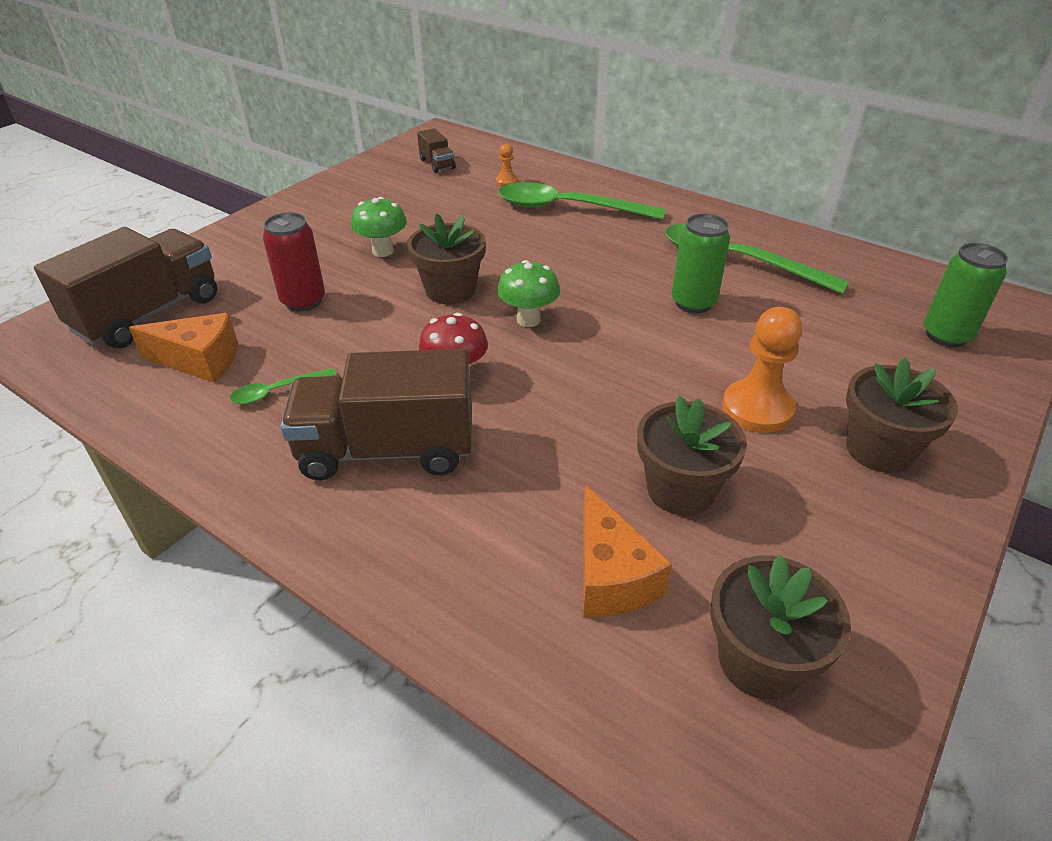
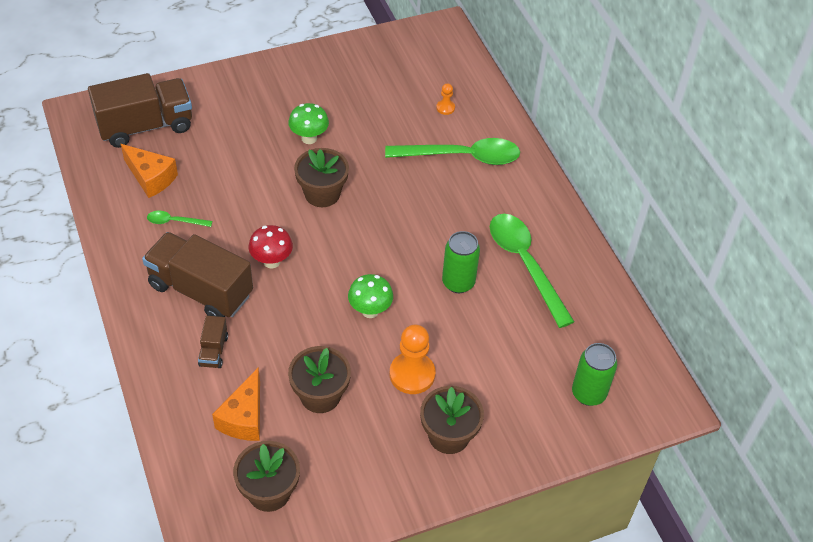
camera: 30 degrees right, 10 degrees up
red can [263,212,325,312] -> none
brown truck [417,128,456,173] -> brown truck moved to [198,316,228,368]
green mushroom [497,260,560,327] -> green mushroom moved to [348,274,393,318]
green spoon [498,182,665,220] -> green spoon turned 135 degrees clockwise [385,138,520,165]

